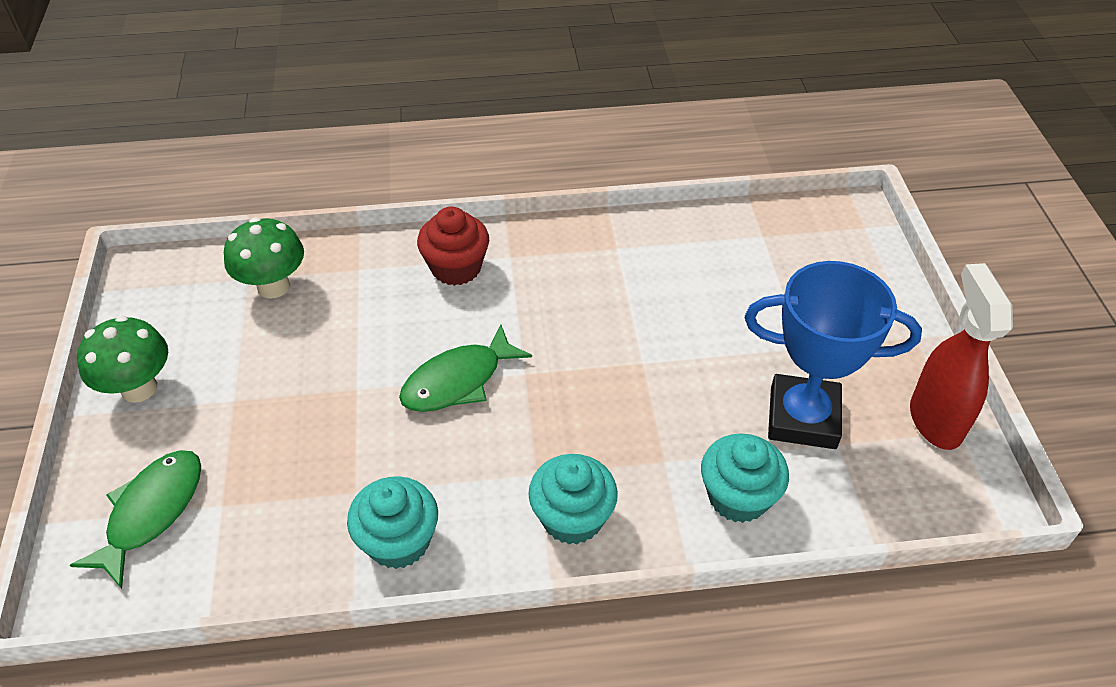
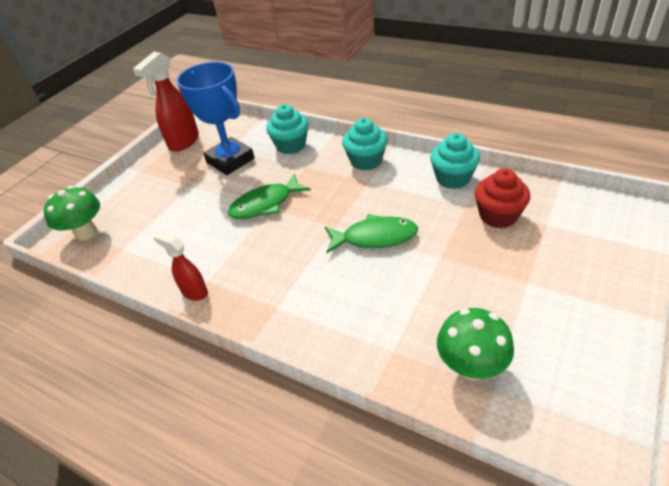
camera: 140 degrees left, 5 degrees down
green fish [70,450,201,589] -> green fish moved to [228,173,311,219]
green mushroom [77,315,168,403] -> green mushroom moved to [44,186,100,241]
red cupcake [417,206,489,286] -> red cupcake moved to [474,168,530,228]
none -> red spray bottle [153,232,208,301]

